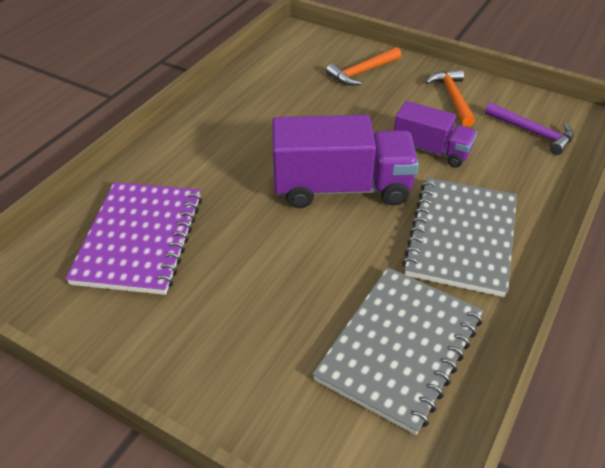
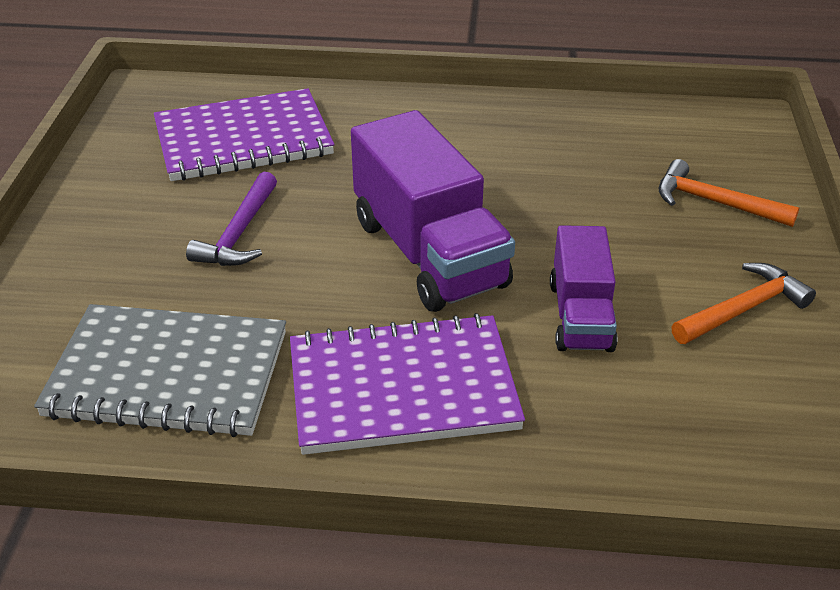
camera: 65 degrees right, 5 degrees down
grey notebook [402,178,517,297] -> purple notebook [290,313,525,455]
purple hammer [485,102,574,155] -> purple hammer moved to [186,172,277,266]

